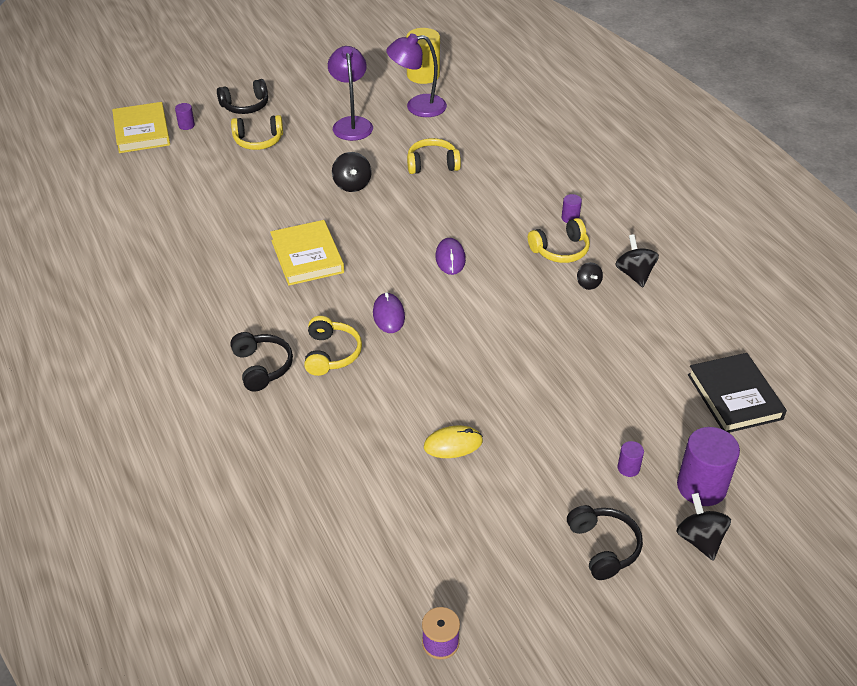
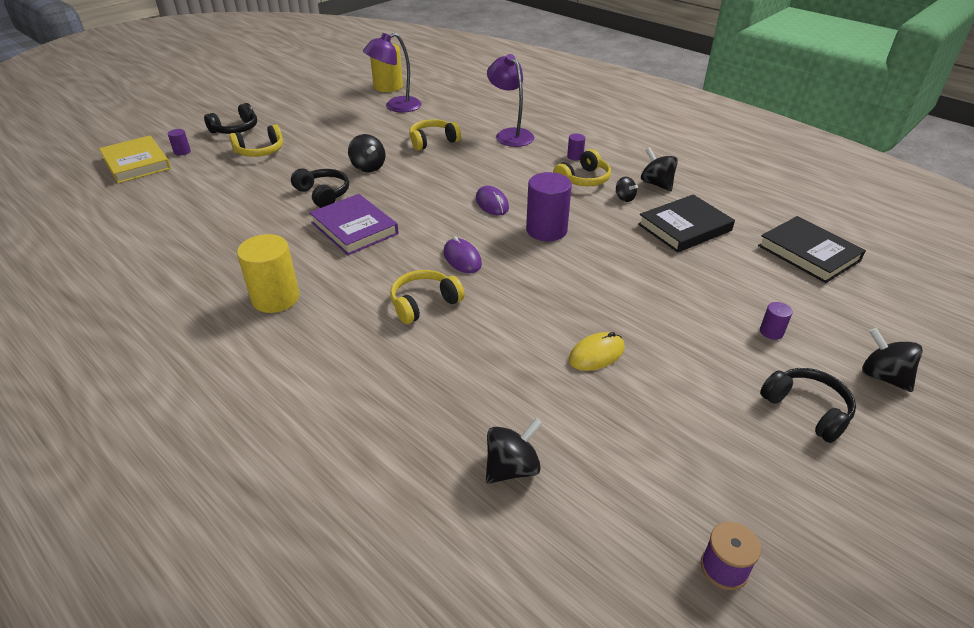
camera: 20 degrees left, 5 degrees down
black headphones [230,332,293,391] -> black headphones moved to [291,169,349,208]
yellow book [270,220,344,286] -> purple book [309,194,399,255]
yellow headphones [304,316,362,376] -> yellow headphones turned 105 degrees counterclockwise [390,270,465,324]
purple lamp [328,46,373,141] -> purple lamp moved to [487,54,534,147]
purple cylinder [677,427,740,506] -> purple cylinder moved to [526,172,572,241]
none -> yellow cylinder [237,234,299,313]
none -> black spinning top [486,418,543,484]
none -> black book [638,194,735,252]

